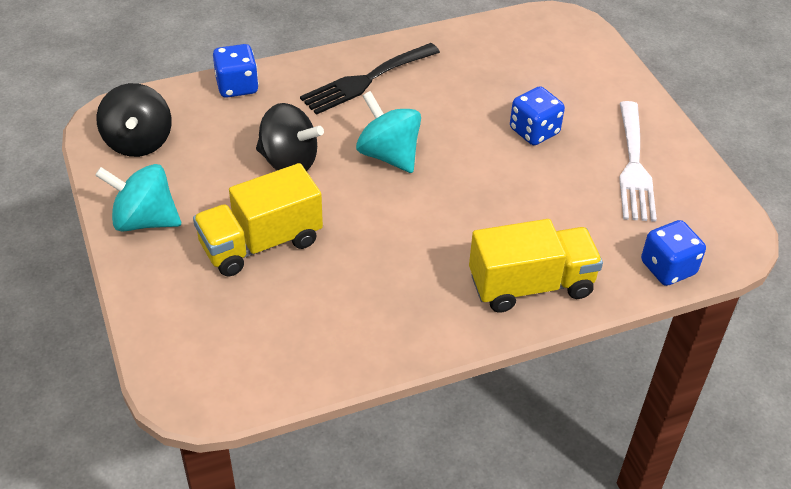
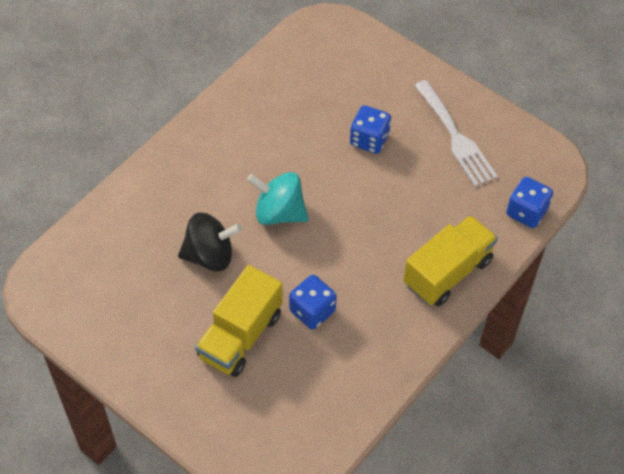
camera: 30 degrees left, 10 degrees up
turquoise spinning top [95,164,181,231] -> none
black spinning top [96,83,172,157] -> none
blue dice [213,44,259,98] -> blue dice moved to [289,275,337,329]
black fork [300,43,440,115] -> none

